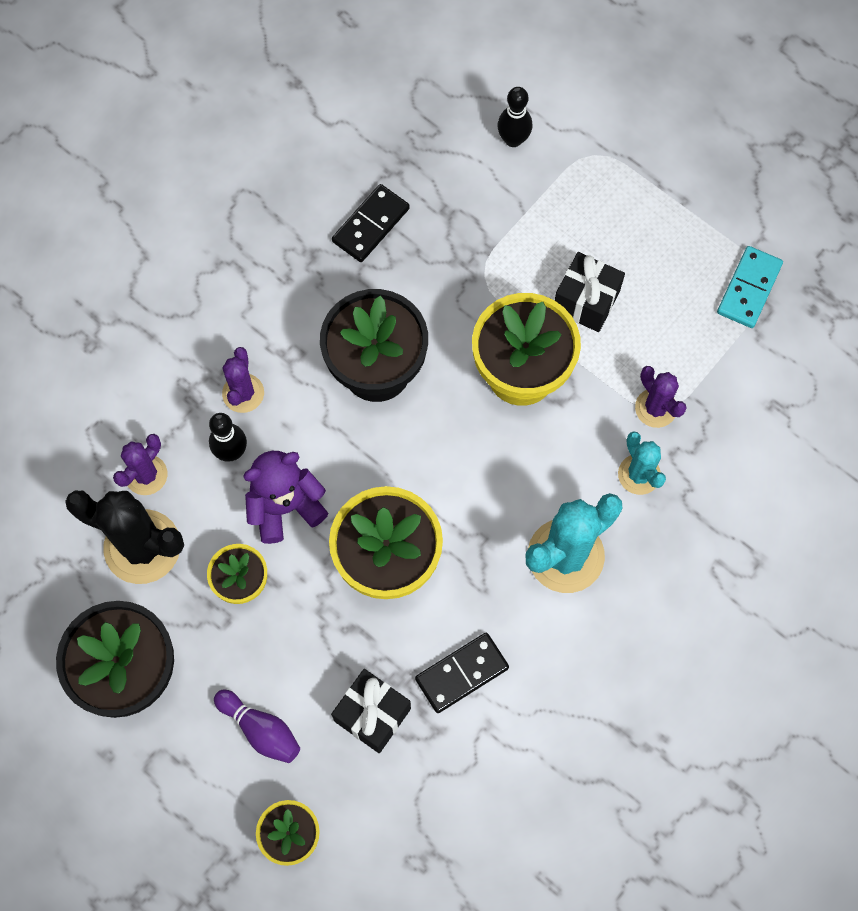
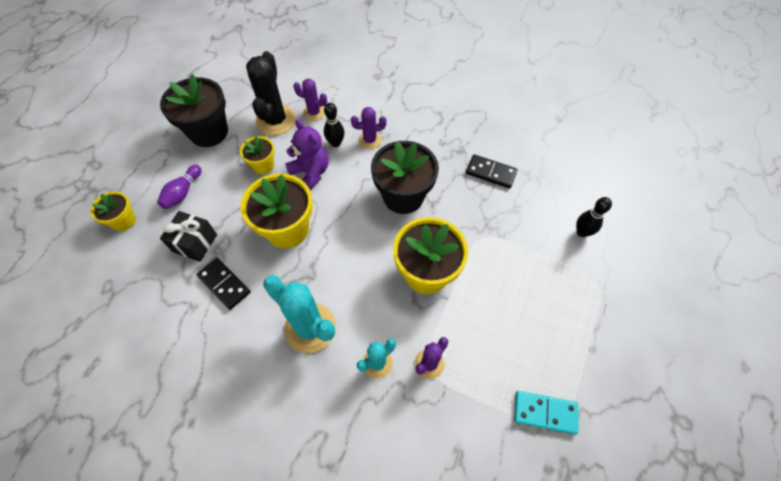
camera: 75 degrees right, 10 degrees down
black gift [555,252,625,332] -> none

